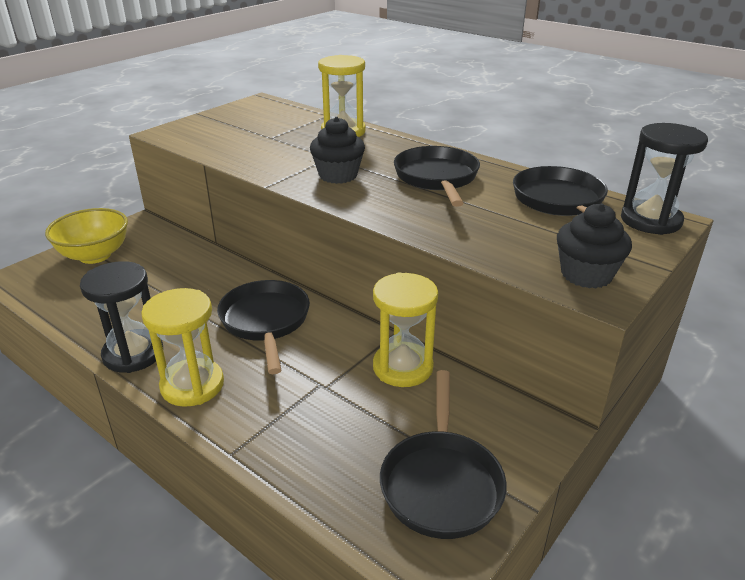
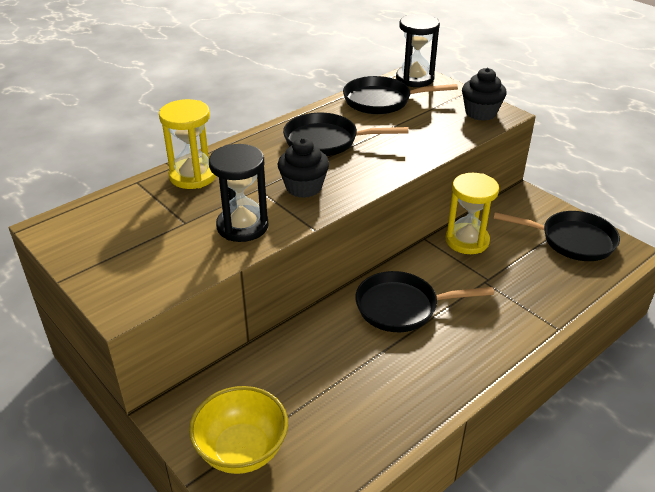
camera: 80 degrees left, 5 degrees up
black hourglass [80,261,163,373] -> black hourglass moved to [209,144,269,242]
yellow hourglass [141,288,224,407] -> none

